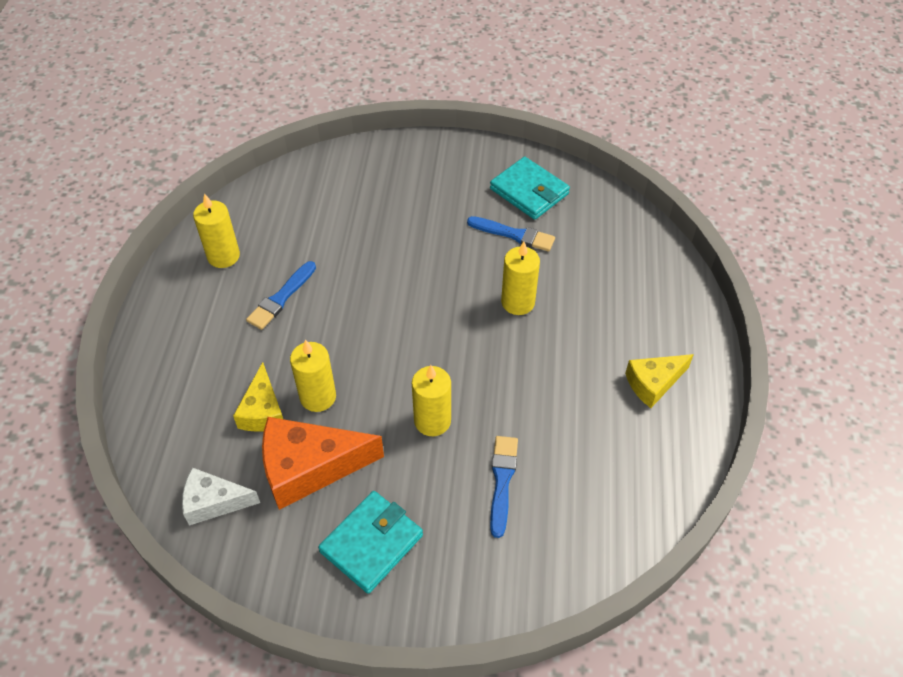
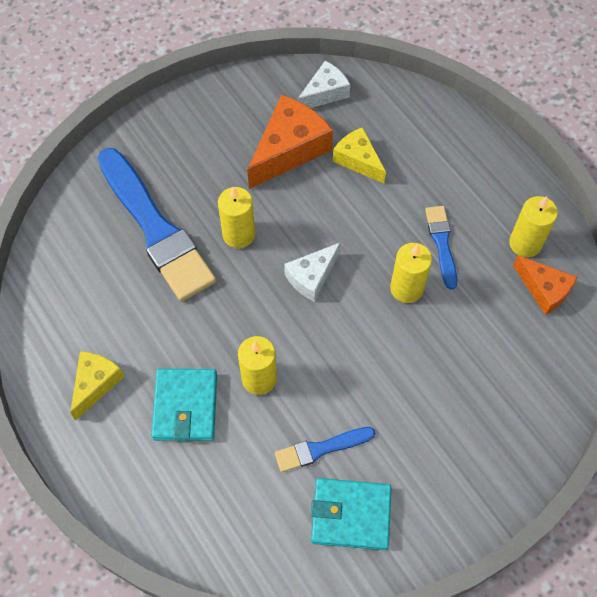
camera: 140 degrees right, 10 degrees up
yellow candle [290,340,336,412] -> yellow candle moved to [390,243,432,303]
turquoise wallet [318,491,423,594] -> turquoise wallet moved to [151,369,217,441]
blue brush [490,436,518,538] -> blue brush [98,148,216,301], size x2.12
none -> white cheese [284,242,341,302]
none -> orange cheese [513,255,577,315]

